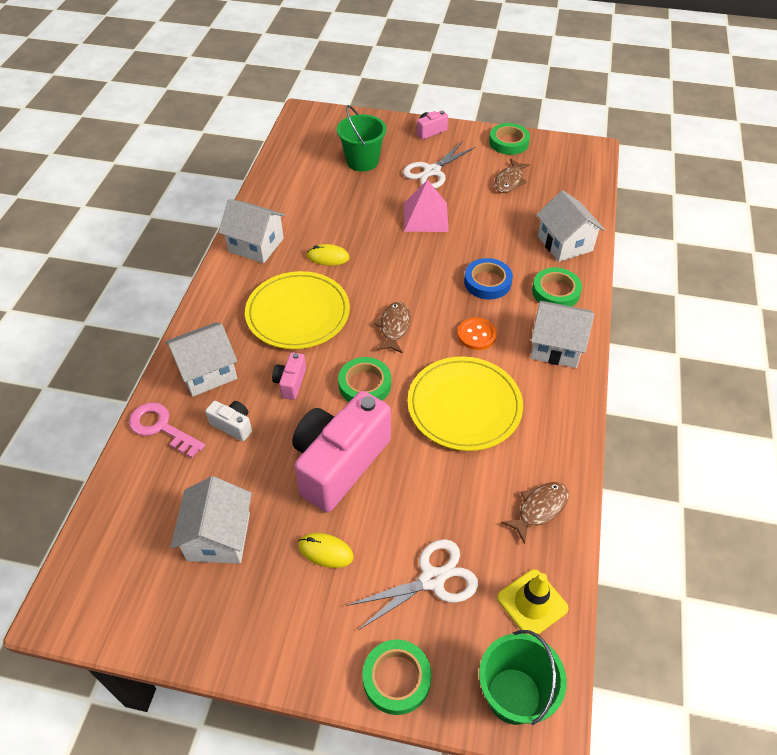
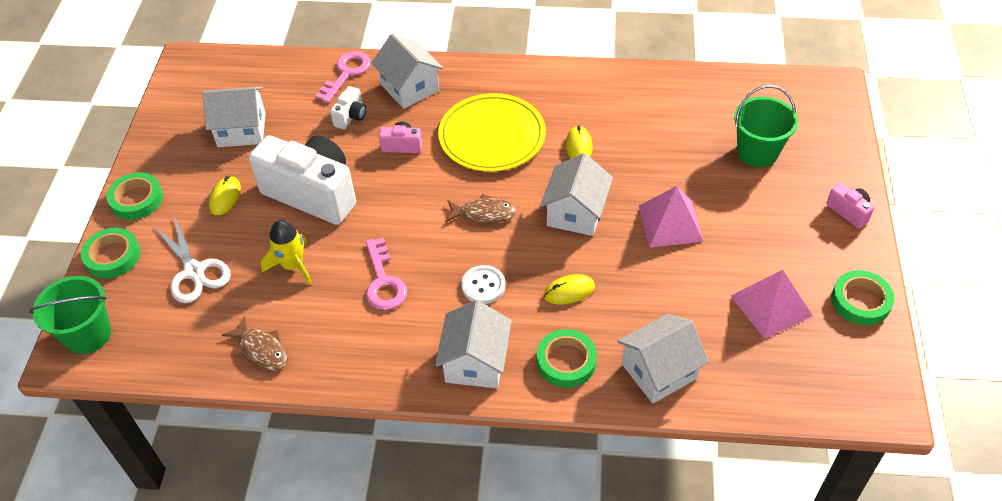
camera: 85 degrees right, 0 degrees up
white house [219,199,285,263] -> white house moved to [540,153,613,236]
pink camera [292,391,391,512] -> white camera [249,135,356,225]
green tape [338,357,391,402] -> green tape moved to [106,172,163,220]
white scissors [403,142,476,189] -> none
yellow plate [407,356,523,451] -> pink key [366,237,407,310]
orange button [457,318,497,350] -> white button [461,265,505,304]
blue tape [464,258,513,299] -> yellow mouse [544,274,595,305]
brown fish [494,159,530,193] -> pink pyramid [731,270,813,339]
yellow traffic cone [497,569,569,636] -> none
none -> yellow rocket [261,220,312,285]

